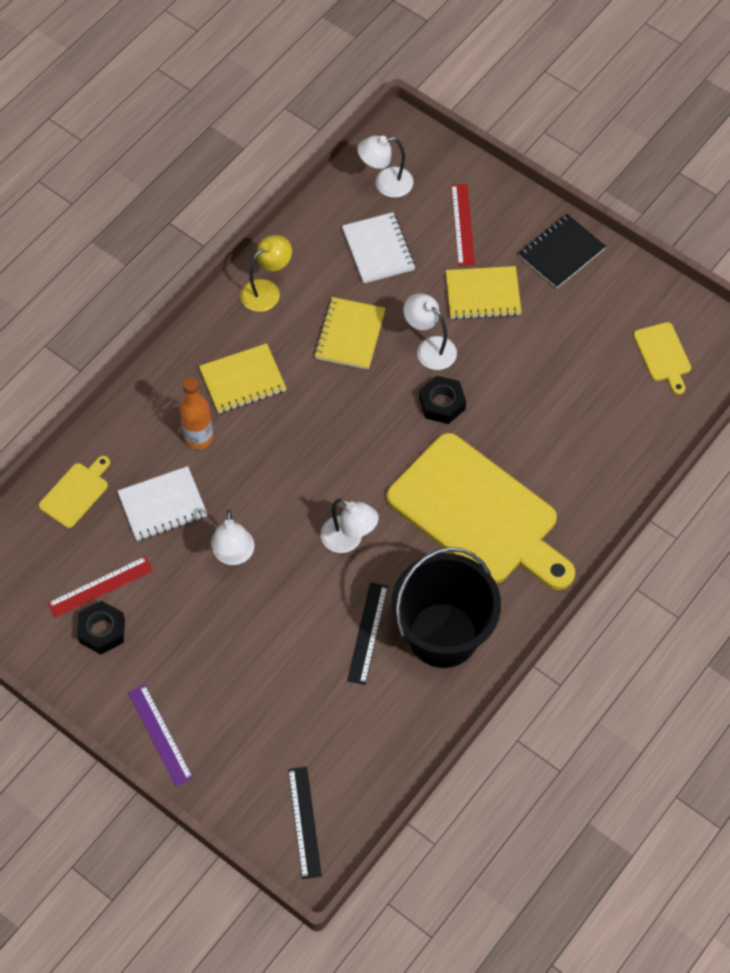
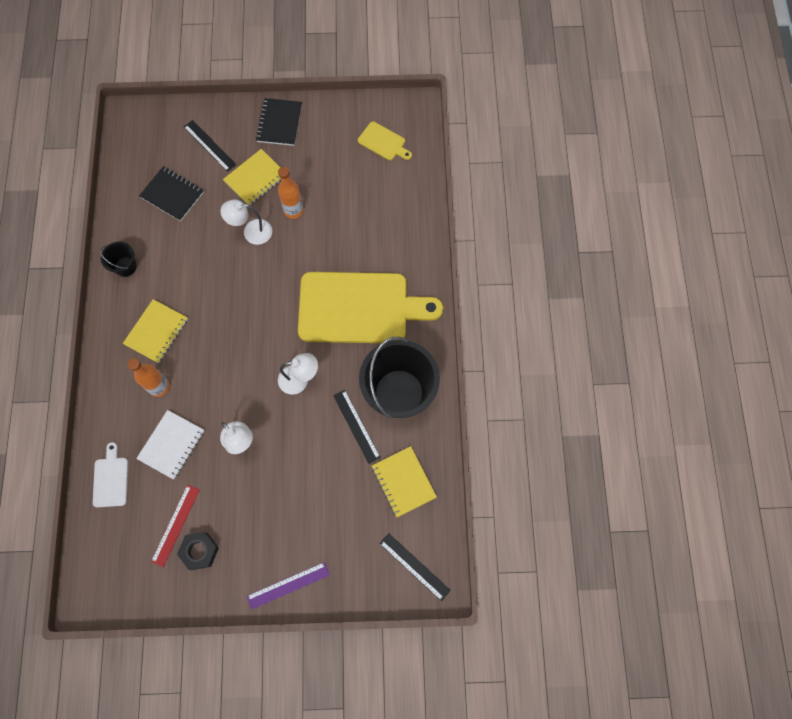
camera: 40 degrees left, 10 degrees up
yellow cutting board [39,456,110,528] -> white cutting board [93,442,128,507]
purple ruler [128,684,193,786] -> purple ruler turned 45 degrees counterclockwise [246,562,329,610]
yellow lamp [241,235,292,312] -> black bucket [100,242,137,277]
yellow notebook [314,297,386,370] -> yellow notebook moved to [372,446,437,517]
white notebook [342,212,415,284] -> black notebook [139,166,204,221]
white lamp [357,136,413,198] -> none
black nut [419,376,466,424] -> none
red ruler [451,184,475,266] -> black ruler [184,120,237,172]
none -> orange bottle [278,167,304,219]

